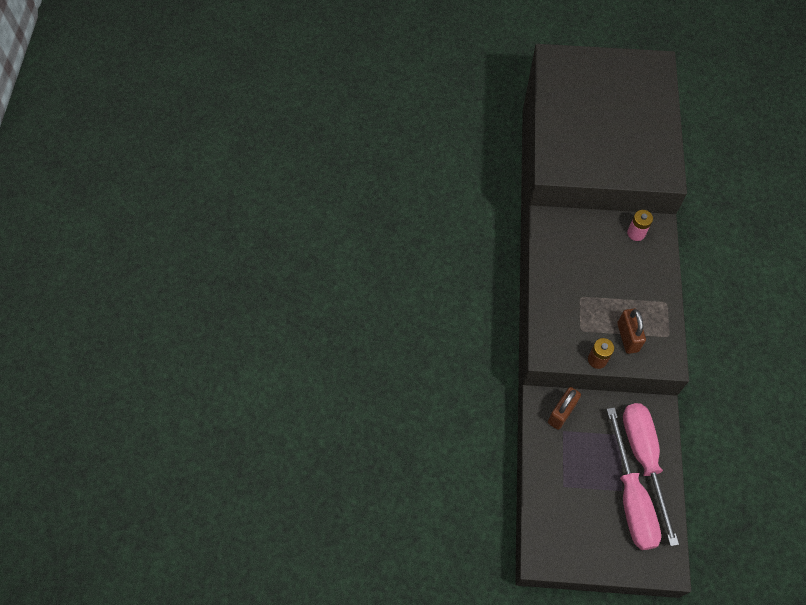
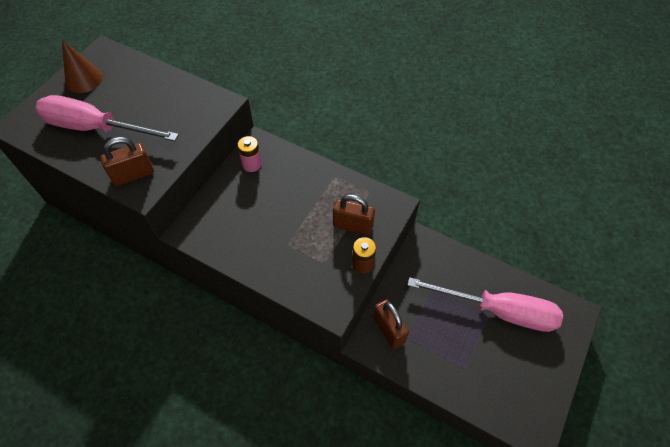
camera: 65 degrees left, 5 degrees down
pink screwdriver [623,403,679,546] -> pink screwdriver moved to [35,95,179,141]
none -> brown cone [62,39,103,93]
none -> brown padlock [100,137,154,186]

